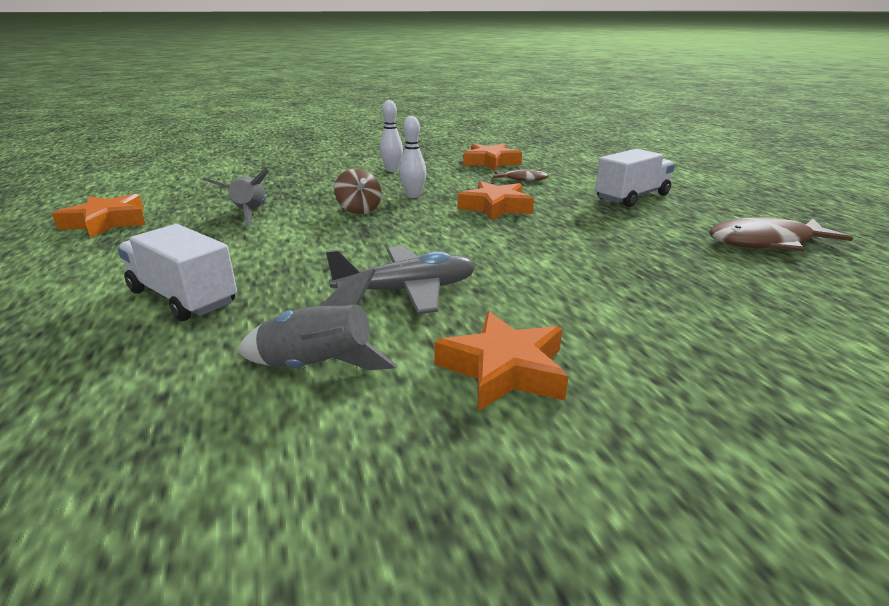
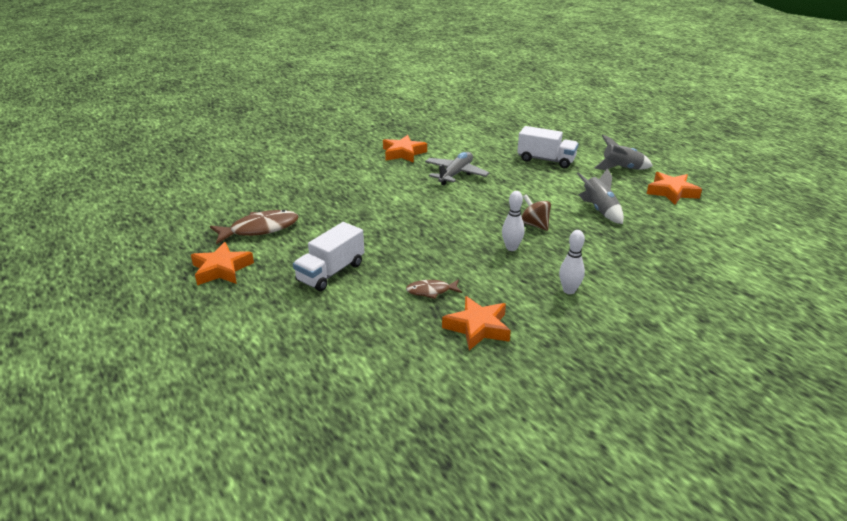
camera: 165 degrees right, 5 degrees up
grey rocket [237,268,397,370] -> grey rocket moved to [594,134,653,170]
grey plane [326,246,475,314] -> grey plane turned 150 degrees clockwise [425,152,490,185]
orange star [458,181,534,221] -> orange star moved to [191,242,254,285]

